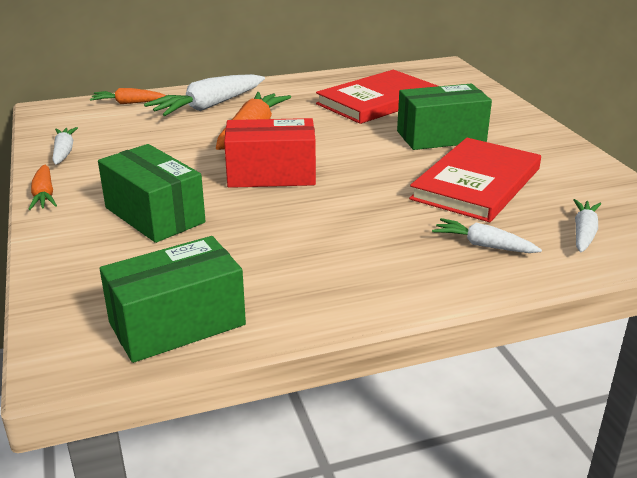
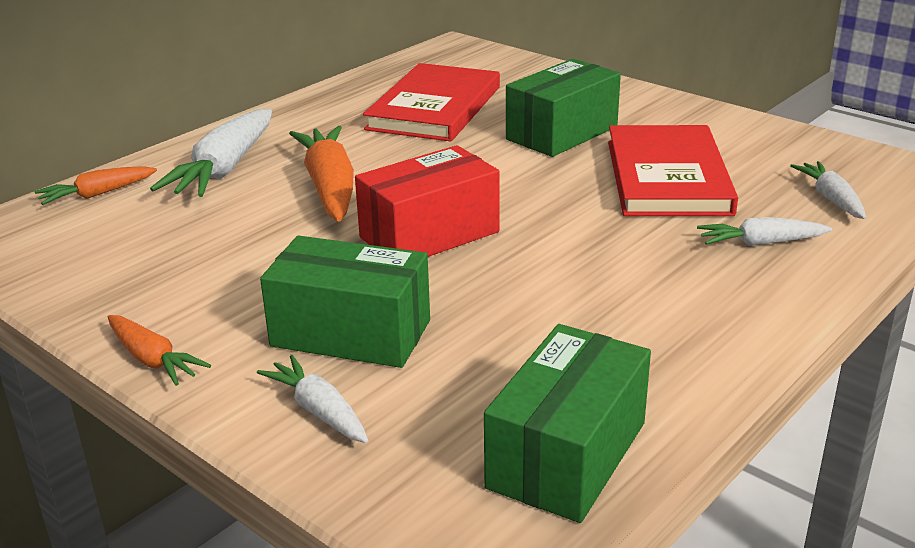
camera: 30 degrees left, 0 degrees up
white carrot [52,127,78,165] -> white carrot moved to [257,355,368,443]

